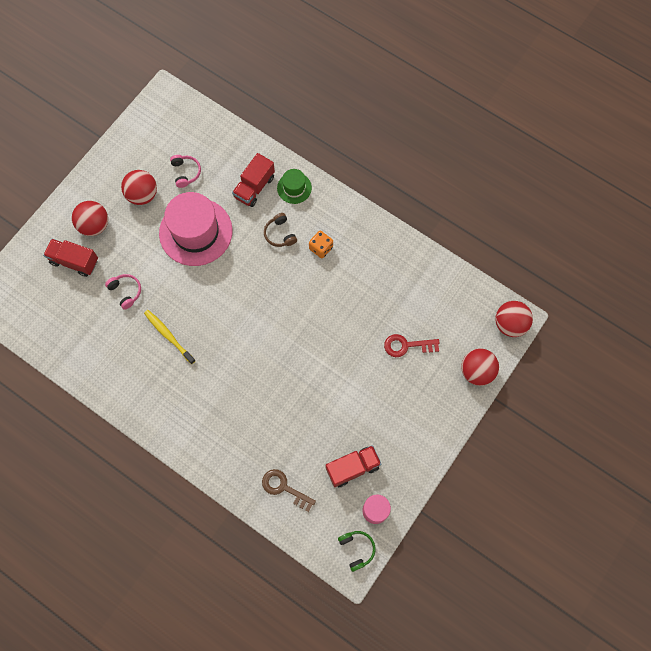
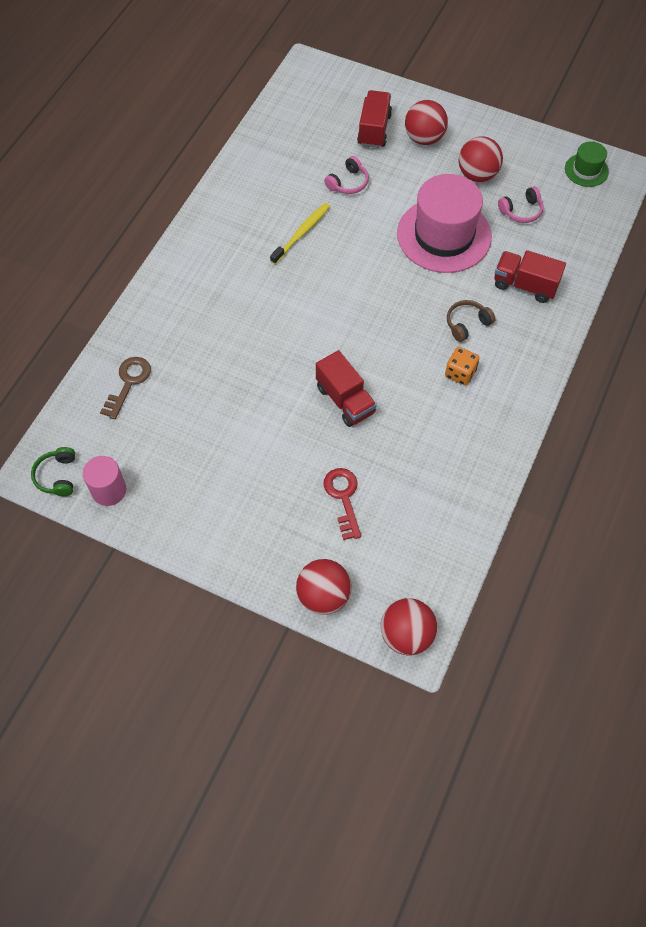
camera: 80 degrees right, 10 degrees down
green hat [277,169,312,204] -> green hat moved to [565,141,609,187]
red truck [326,445,381,487] -> red truck moved to [316,350,377,427]
green headphones [338,531,376,572] -> green headphones turned 120 degrees clockwise [31,447,75,496]

